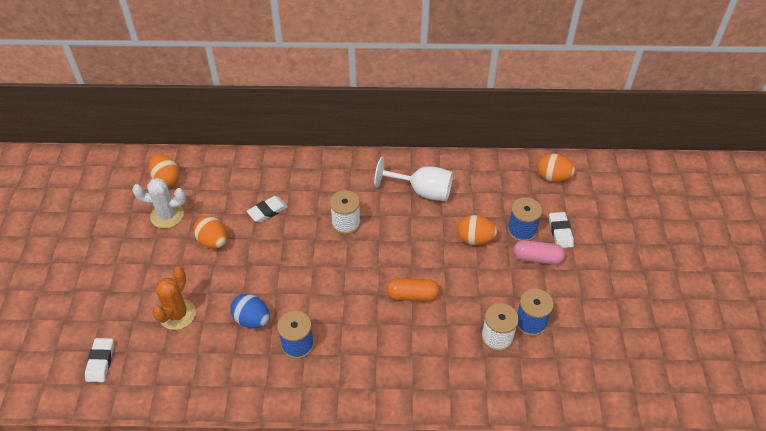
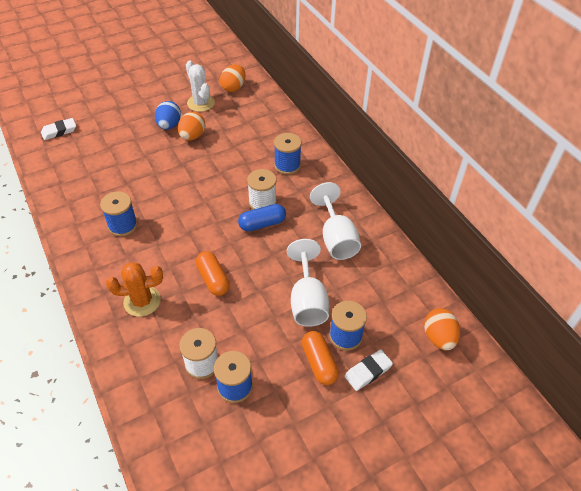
camera: 60 degrees right, 0 degrees up
orange cactus [152,267,196,330] -> orange cactus moved to [106,262,163,317]
blue egg [230,294,270,328] -> blue egg moved to [155,101,181,130]
white eraser [247,196,288,222] -> none
orange egg [457,215,497,245] -> white goblet [287,239,329,327]
pink capsule [513,240,565,265] -> orange capsule [302,331,339,385]
none -> blue capsule [238,204,286,231]
none -> blue spool [274,133,302,175]

